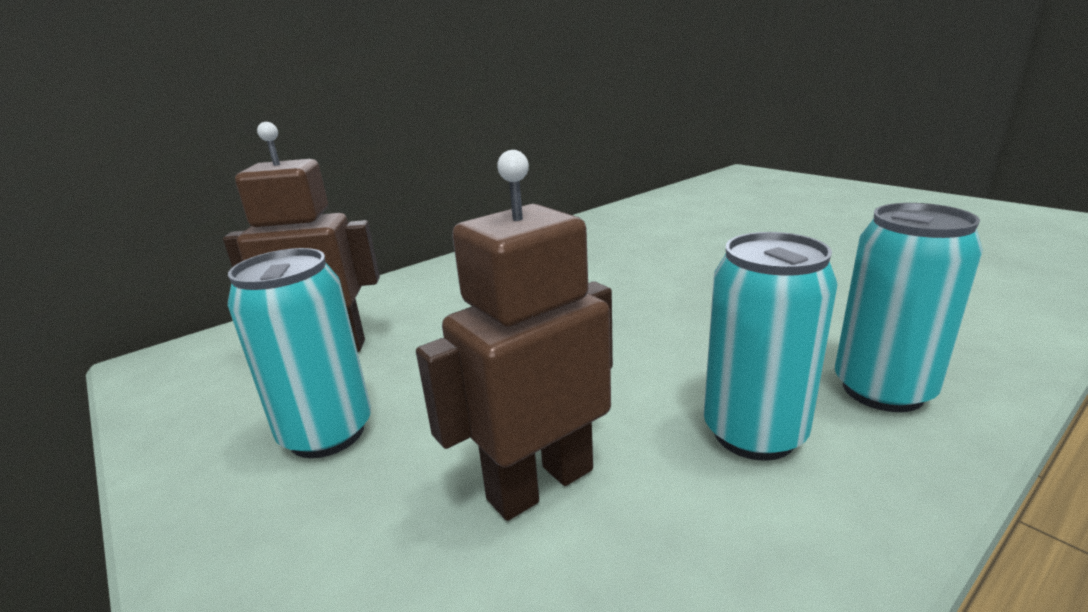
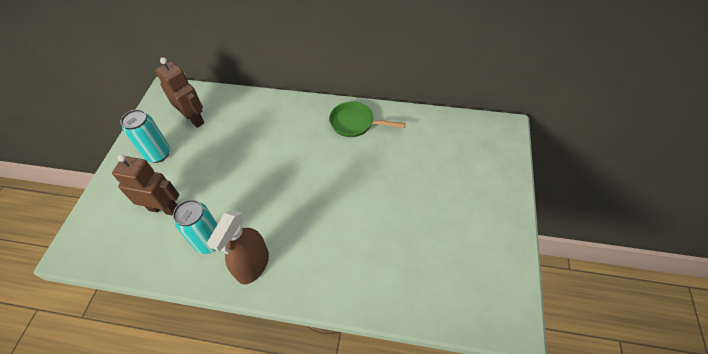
camera: 50 degrees right, 30 degrees up
turquoise can [835,203,983,412] -> brown spray bottle [207,210,269,284]
none -> green pan [329,101,406,137]

